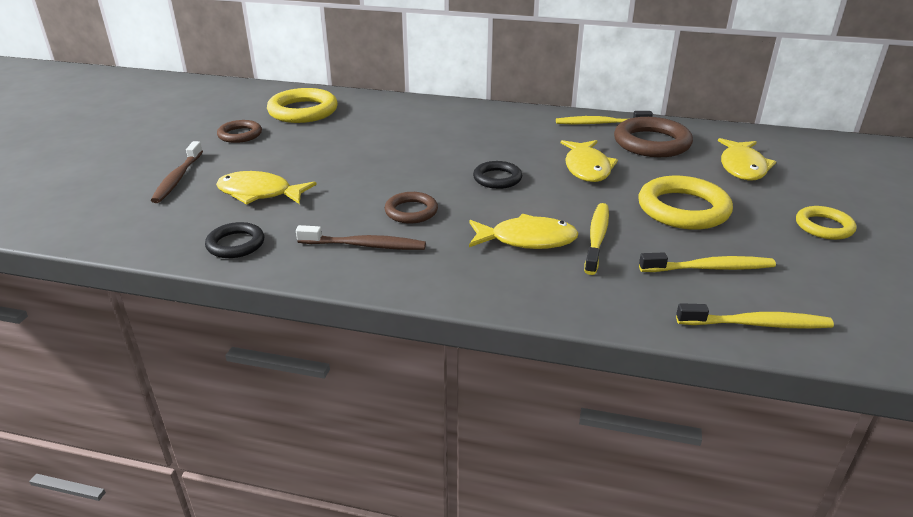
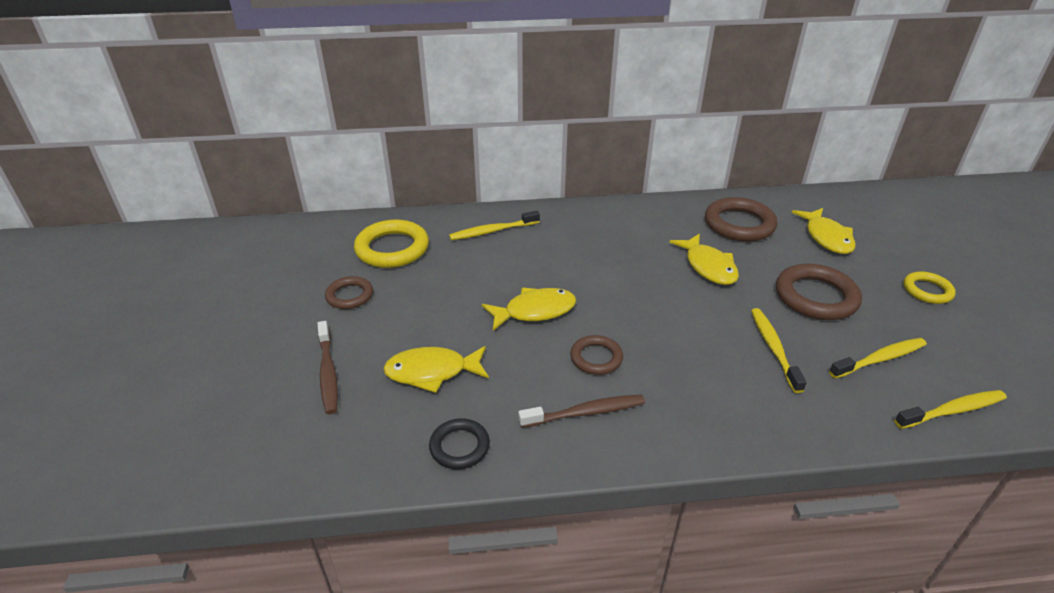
camera: 20 degrees left, 5 degrees up
yellow fish [469,214,578,249] -> yellow fish moved to [482,288,576,331]
black ring [473,161,522,189] -> none
yellow toothbrush [556,111,653,124] -> yellow toothbrush moved to [449,211,540,240]
yellow ring [638,176,733,230] -> brown ring [776,264,862,320]

